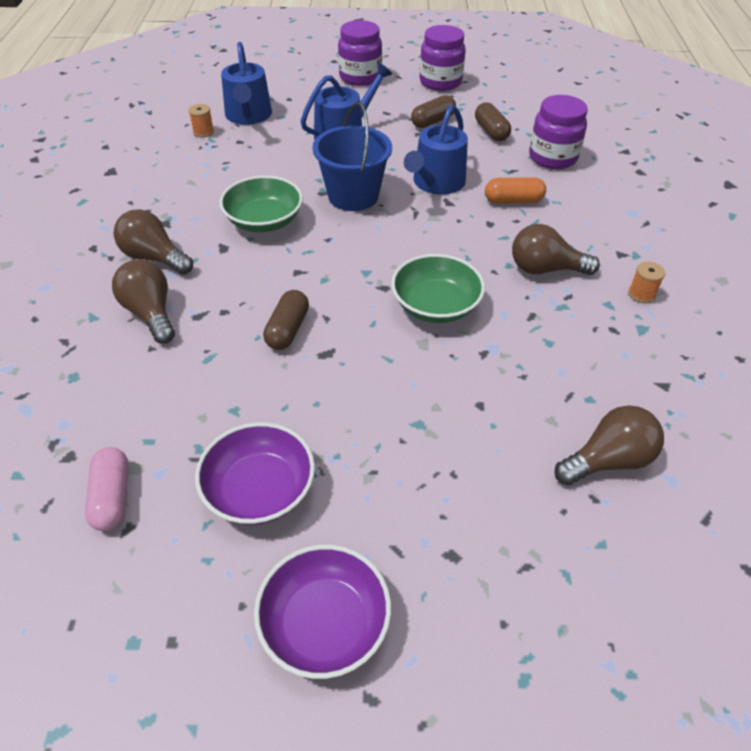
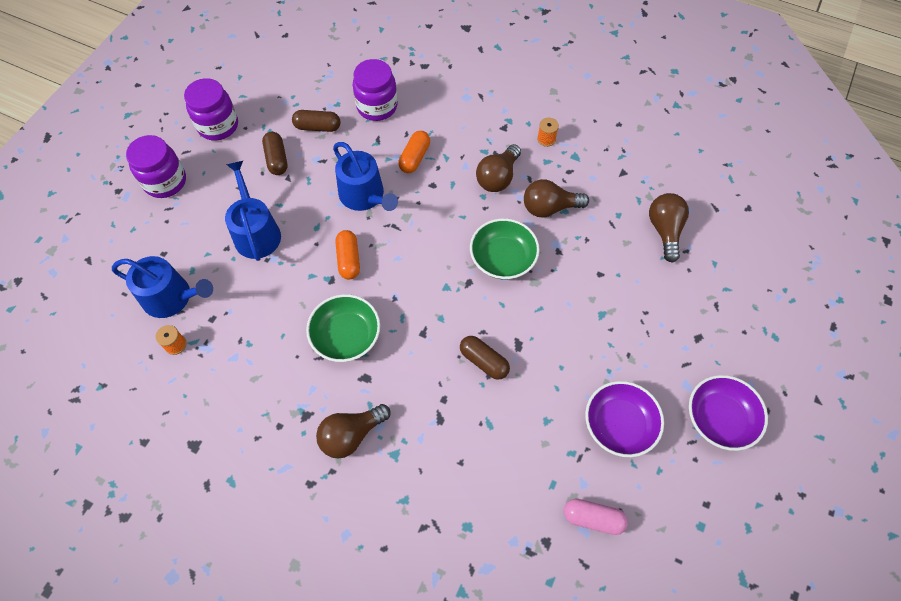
camera: 65 degrees left, 15 degrees up
brown light bulb [112,260,175,344] -> brown light bulb moved to [524,179,589,218]
blue bucket [312,102,392,211] -> orange capsule [335,230,360,279]

